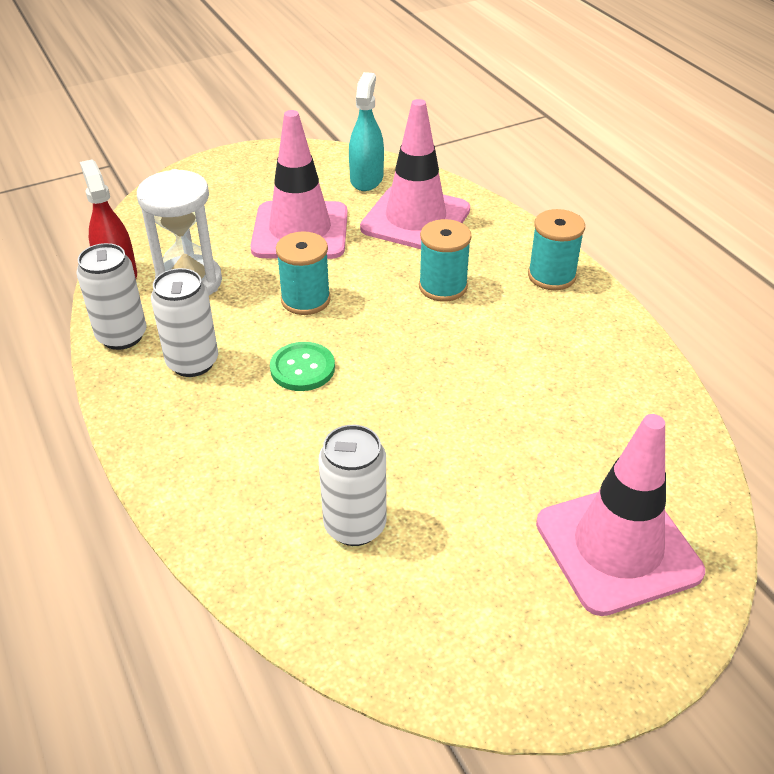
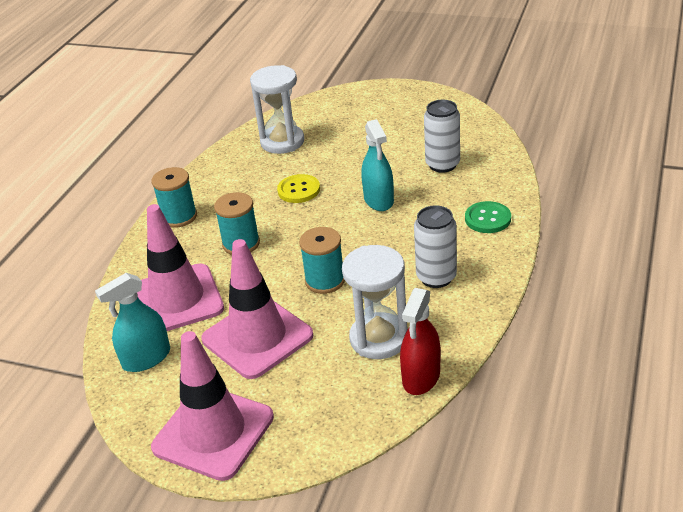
camera: 130 degrees left, 5 degrees down
white can [76,243,147,350] -> none
green button [270,342,335,391] -> green button moved to [465,201,511,233]
pink traffic cone [536,414,705,616] -> pink traffic cone moved to [151,331,274,481]
none -> white hourglass [250,65,304,154]
none -> yellow button [277,174,320,203]
none -> turquoise spray bottle [361,119,394,211]

